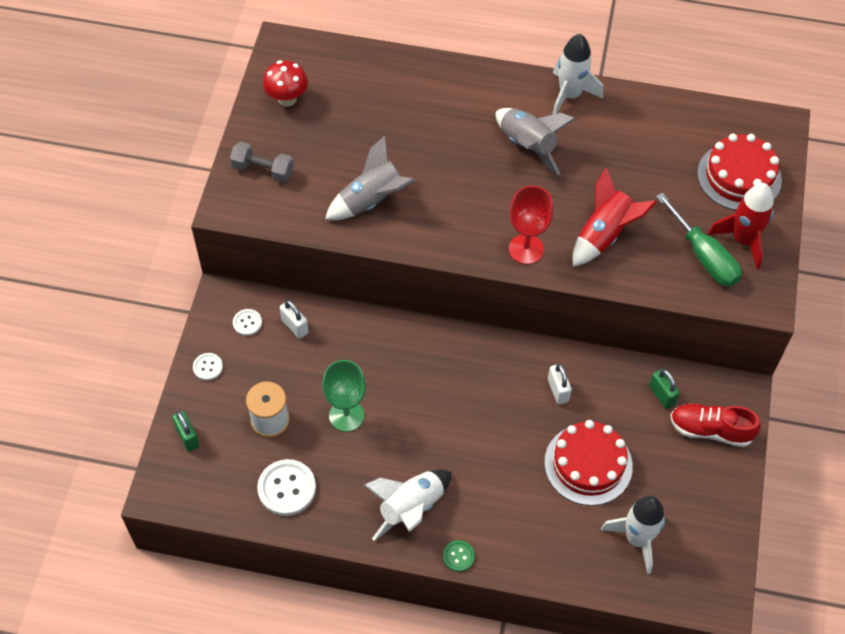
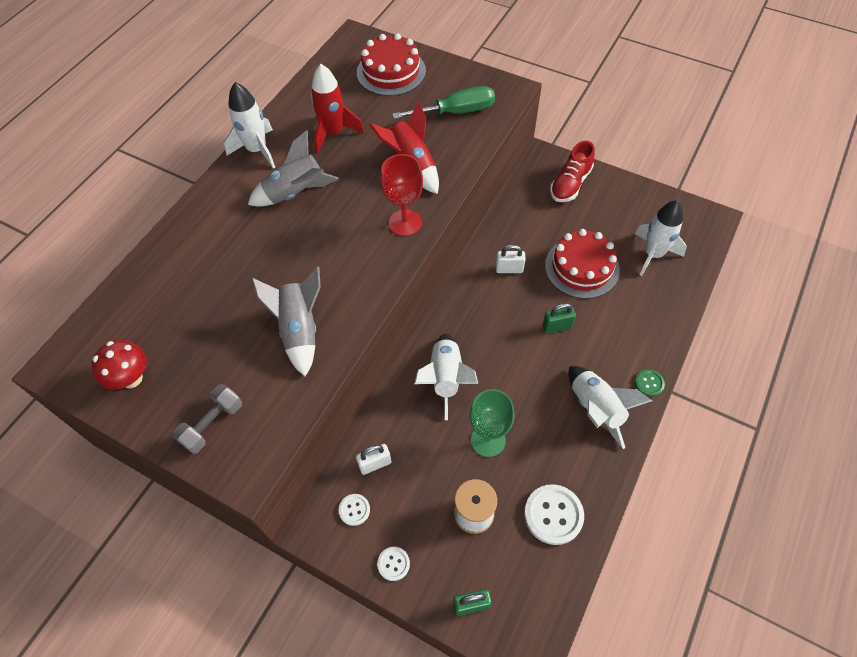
camera: 70 degrees left, 0 degrees up
green padlock [649,369,680,409] -> green padlock moved to [543,303,576,333]
red rocket [708,183,774,269] -> red rocket moved to [311,64,364,153]
none -> white rocket [414,333,478,420]

